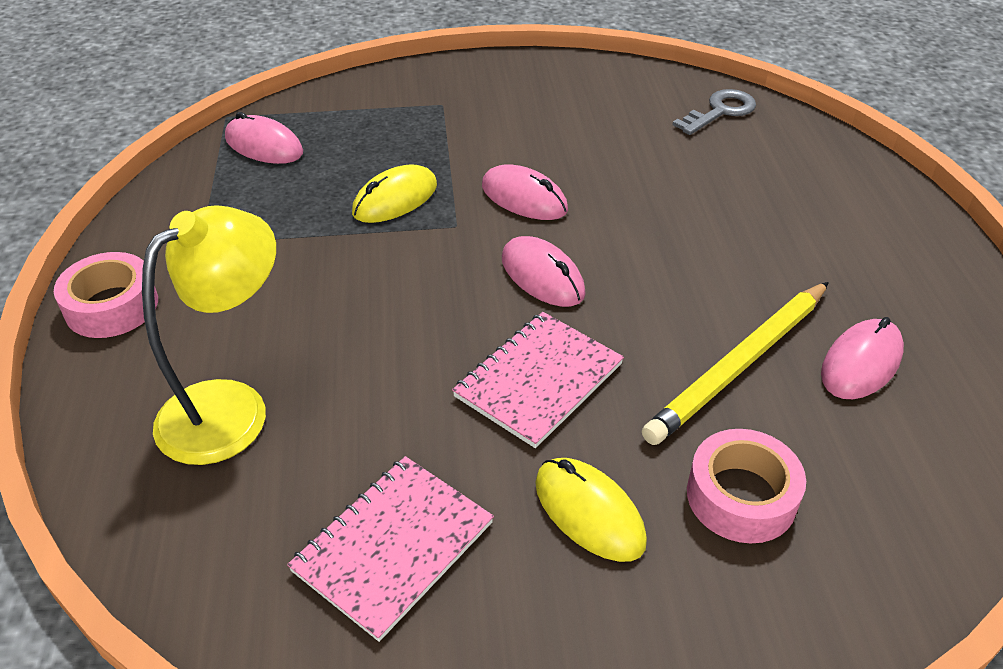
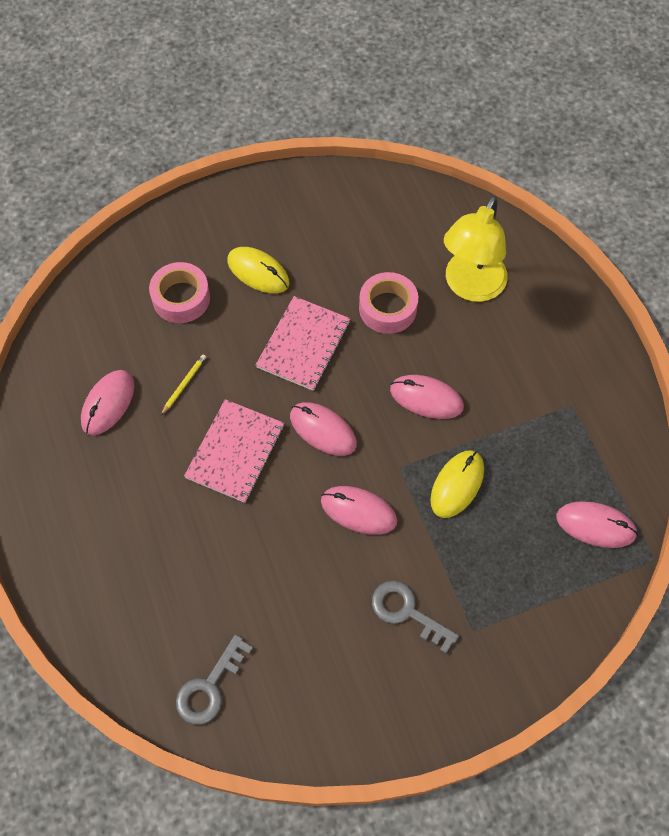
camera: 165 degrees right, 20 degrees up
pink tape [54,252,158,338] -> pink tape moved to [359,272,418,334]
pink notebook [287,456,494,642] -> pink notebook moved to [184,399,284,503]
yellow pencil [642,282,829,445] -> yellow pencil [161,354,206,415], size x0.41
none -> grey key [372,580,459,653]
none -> pink mouse [390,375,464,419]

